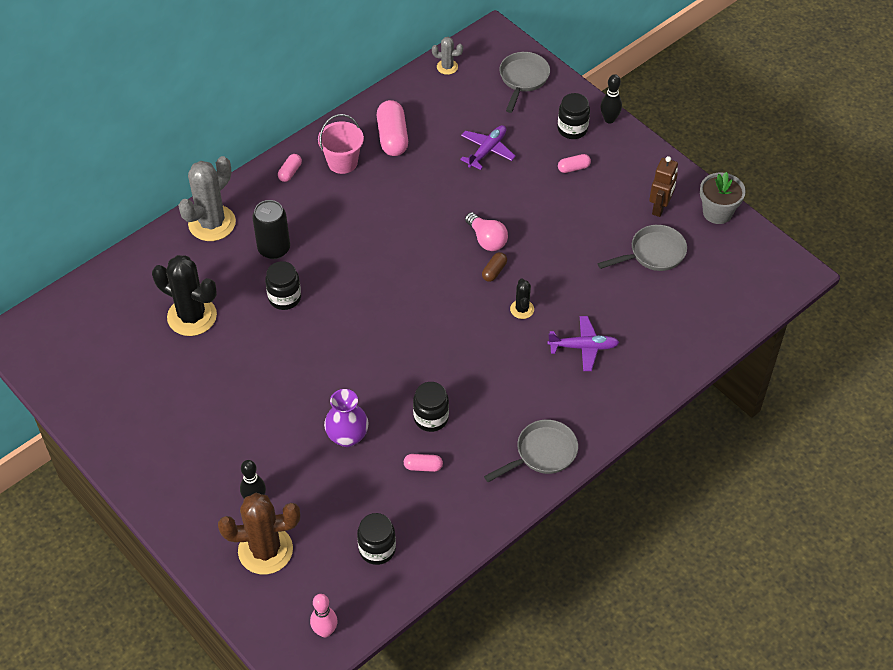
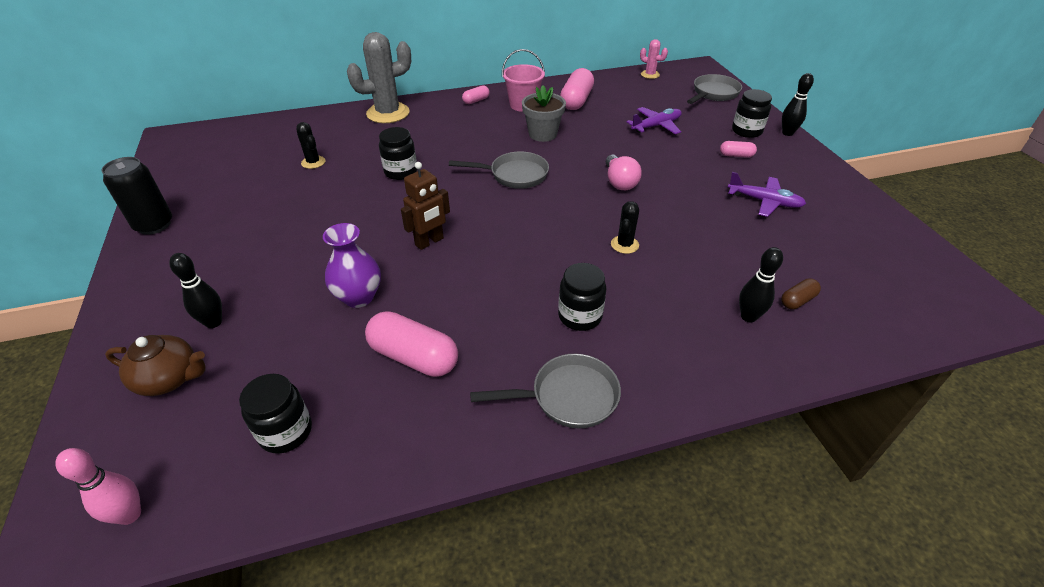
camera: 25 degrees right, 10 degrees down
black cactus [152,255,217,336] -> black cactus [297,122,325,169], size x0.49
brown cactus [218,493,300,575] -> brown teapot [105,335,206,396]
black can [252,200,290,259] -> black can moved to [101,157,172,235]
pink capsule [404,454,443,472] -> pink capsule [365,311,458,377], size x1.95
black jar [413,382,449,432] -> black jar moved to [558,263,606,331]
grey cactus [432,37,463,75] -> pink cactus [640,39,668,79]
brown capsule [482,252,507,282] -> brown capsule moved to [781,278,821,309]
purple plane [548,316,620,371] -> purple plane moved to [728,172,806,217]
grey pan [597,225,687,271] -> grey pan moved to [449,151,549,189]
brown robot [649,156,678,217] -> brown robot moved to [401,162,450,250]
grey flower pot [700,172,746,224] -> grey flower pot moved to [522,85,566,142]
none -> black bowling pin [739,247,783,323]

